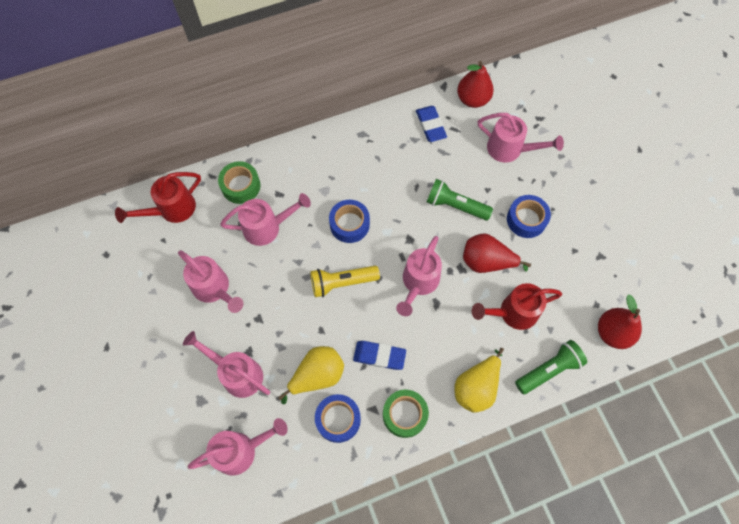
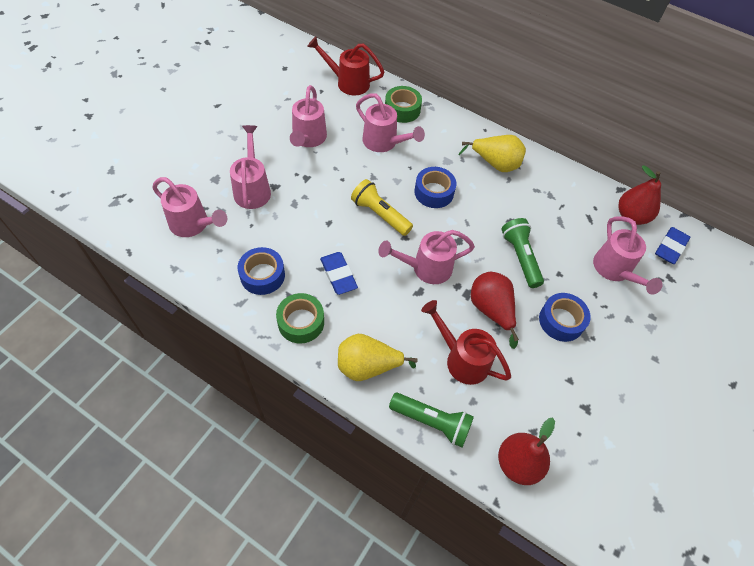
camera: 50 degrees right, 10 degrees down
yellow pear [278,346,344,405] -> yellow pear moved to [458,135,526,172]
blue eraser [416,106,447,142] -> blue eraser moved to [655,227,690,264]

